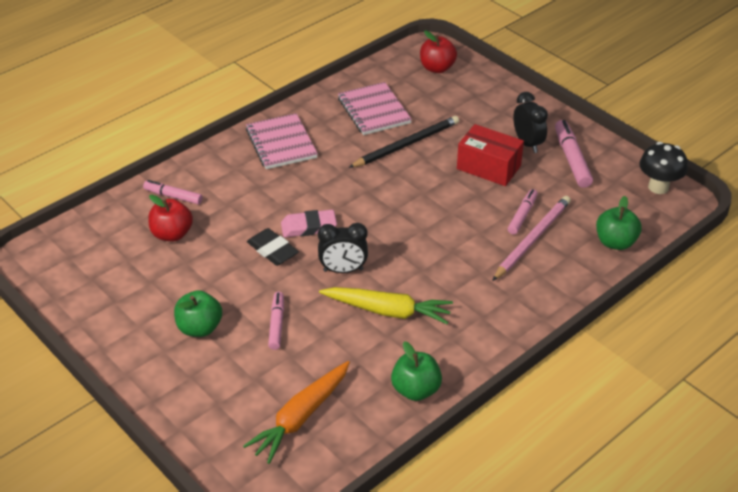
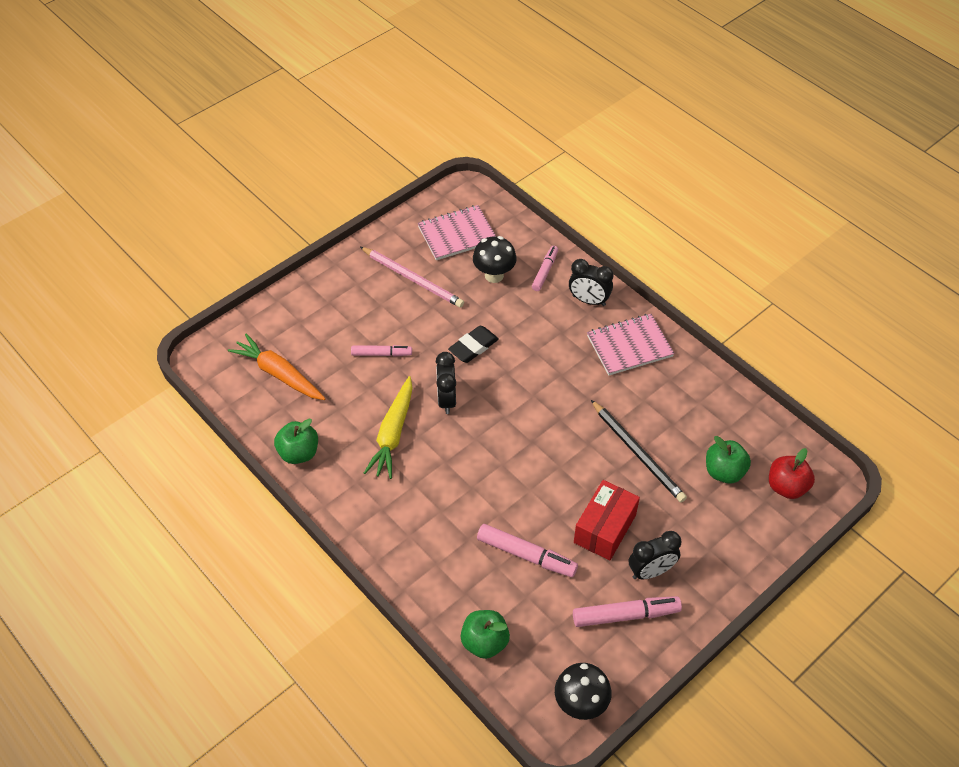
camera: 90 degrees right, 10 degrees up
red apple [148,195,193,241] -> black mushroom [473,236,517,283]
green apple [174,290,222,337] -> green apple moved to [706,436,751,484]
pink eraser [281,210,337,237] -> none
pink notebook [338,82,412,135] -> pink notebook moved to [418,205,496,260]
pink pencil [492,196,571,281] -> pink pencil moved to [360,247,464,308]
pink marker [508,189,538,235] -> pink marker [477,524,578,577], size x1.53
none -> black clock [569,259,614,306]

